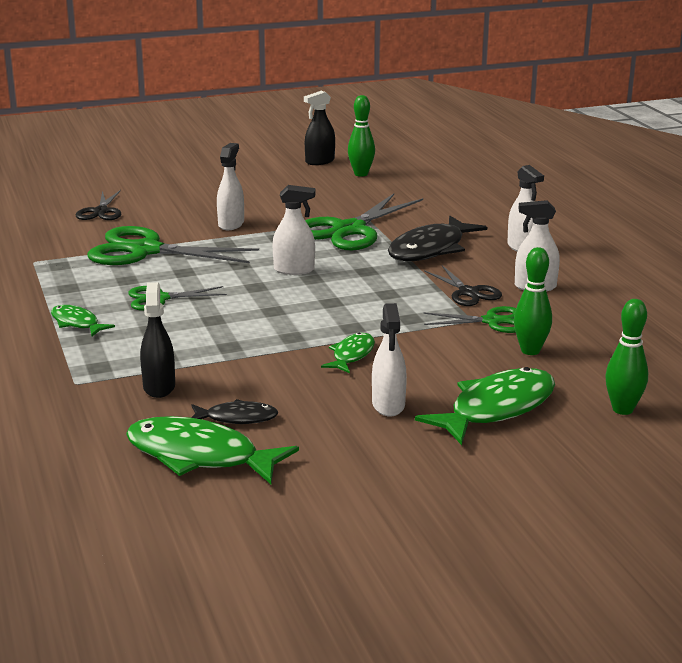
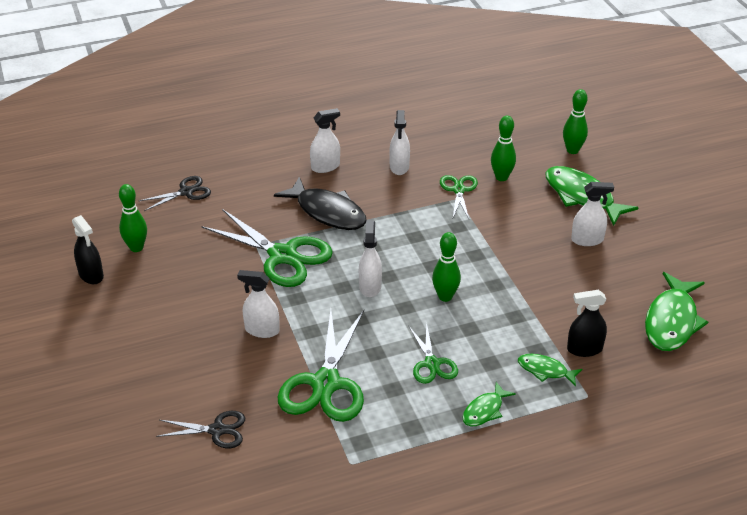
camera: 90 degrees left, 15 degrees up
black fish [191,399,279,424] -> none
green fish [321,333,375,374] -> green fish moved to [518,354,582,386]
black scissors [424,265,502,306] -> black scissors moved to [139,176,211,211]
none -> green bowling pin [432,232,461,302]

